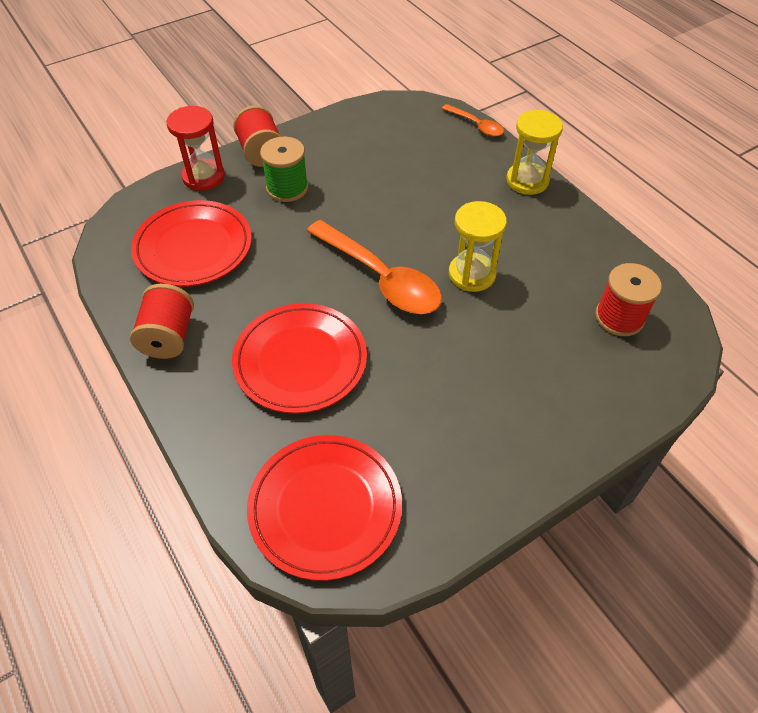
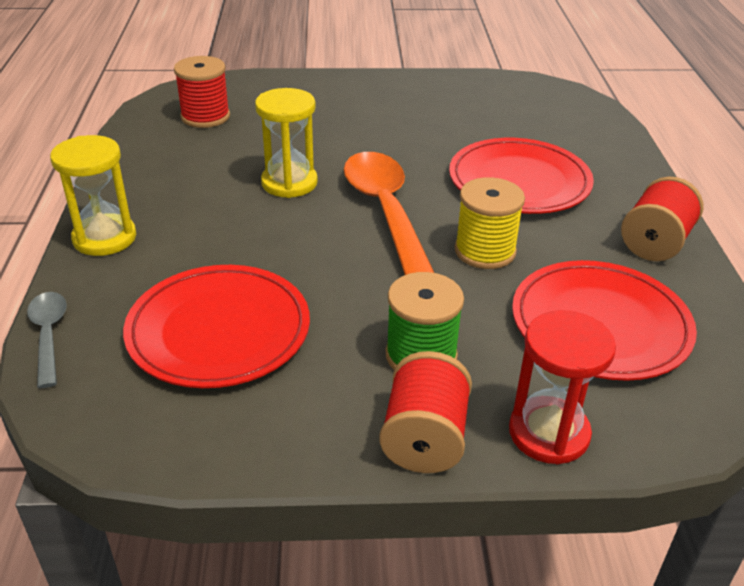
camera: 150 degrees left, 15 degrees down
red plate [247,435,402,581] -> red plate moved to [123,265,310,388]
orange spoon [442,104,504,137] -> grey spoon [27,292,67,388]
none -> yellow spool [455,177,525,269]

